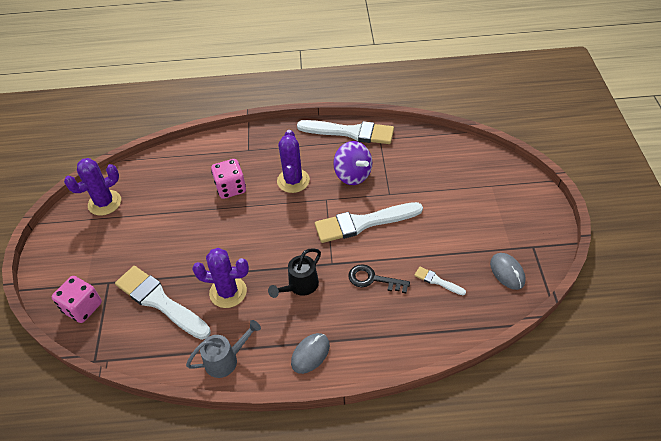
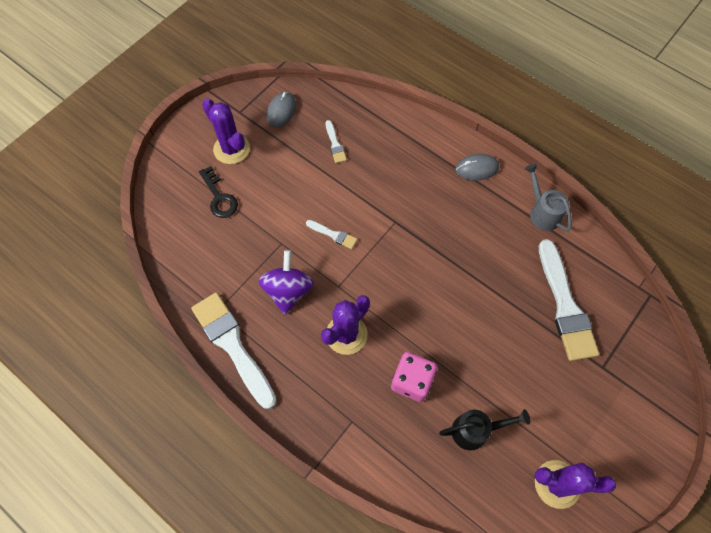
camera: 140 degrees left, 15 degrees up
pink dice [52,276,102,323] -> none
grey watering can [186,320,261,378] -> grey watering can turned 45 degrees clockwise [525,164,572,231]
purple cactus [192,248,249,308] -> purple cactus moved to [202,98,250,164]
black watering can [268,248,321,298] -> black watering can moved to [439,409,530,450]
white brush [315,202,423,243] -> white brush [306,220,357,249], size x0.45
black key [348,264,410,293] -> black key moved to [199,166,238,218]

